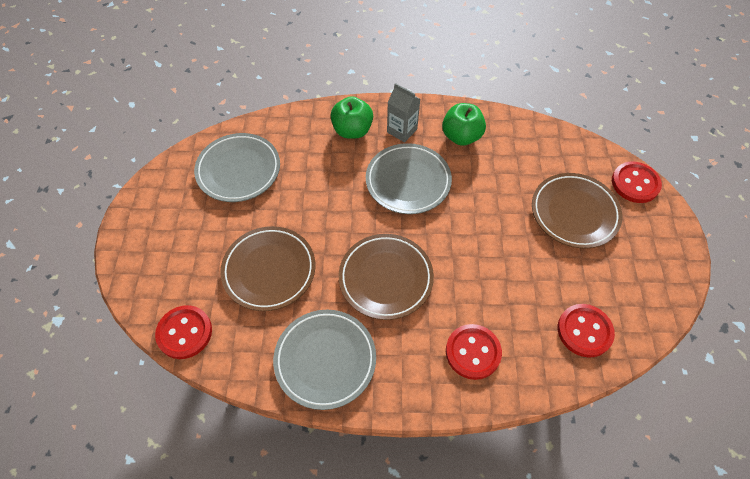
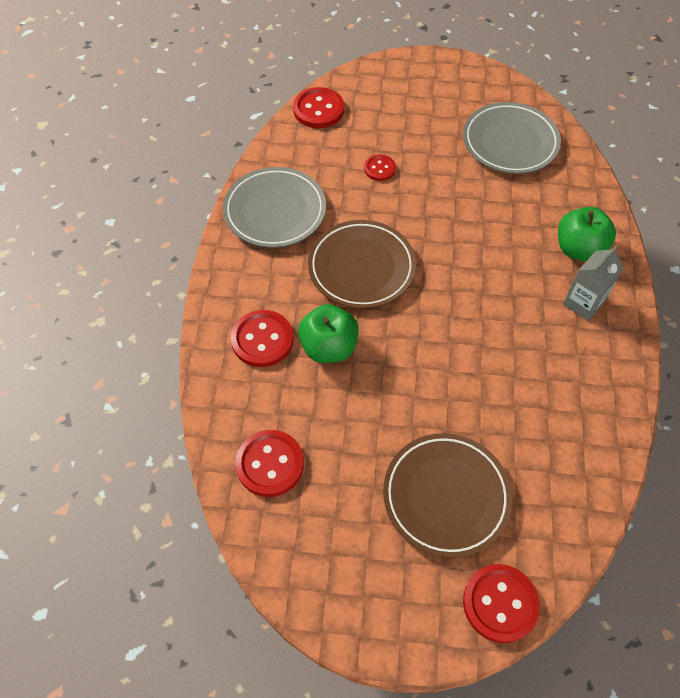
camera: 95 degrees right, 0 degrees up
brown plate [220,226,315,311] -> red button [364,155,396,181]
grey plate [366,143,452,214] -> none
green apple [442,103,486,146] -> green apple moved to [298,304,359,363]

